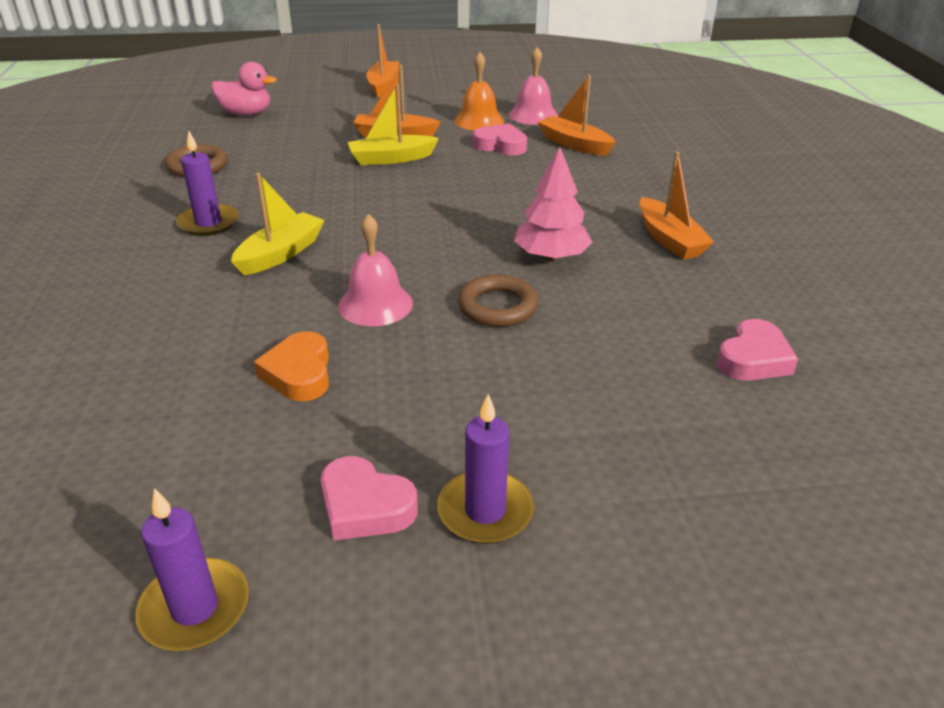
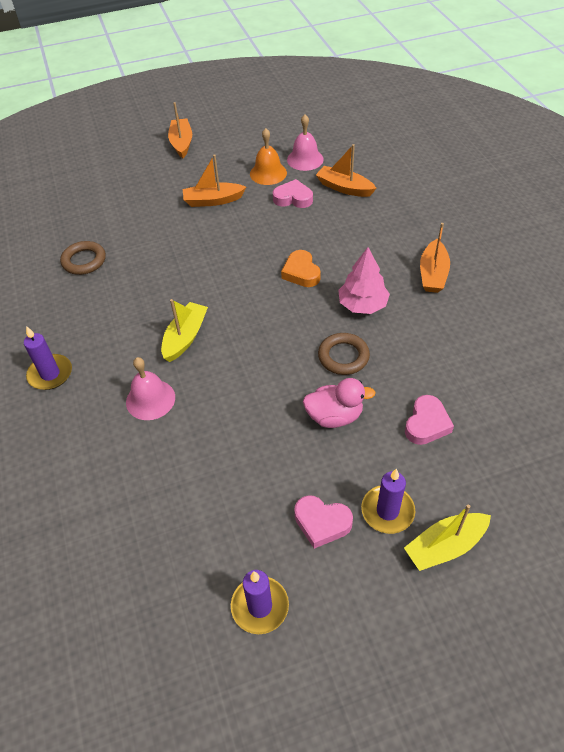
camera: 10 degrees left, 15 degrees up
purple candle [176,130,239,236] -> purple candle moved to [24,326,72,390]
pink duck [211,62,277,116] -> pink duck moved to [303,378,376,428]
orange heart [254,331,329,401] -> orange heart moved to [281,250,321,287]
pink bell [338,214,413,326] -> pink bell moved to [126,357,175,420]
yellow boat [348,84,439,165] -> yellow boat moved to [404,505,491,571]
orange boat [639,151,714,260] -> orange boat turned 45 degrees clockwise [420,223,450,293]
pink heart [717,319,798,381] -> pink heart moved to [405,395,454,445]

